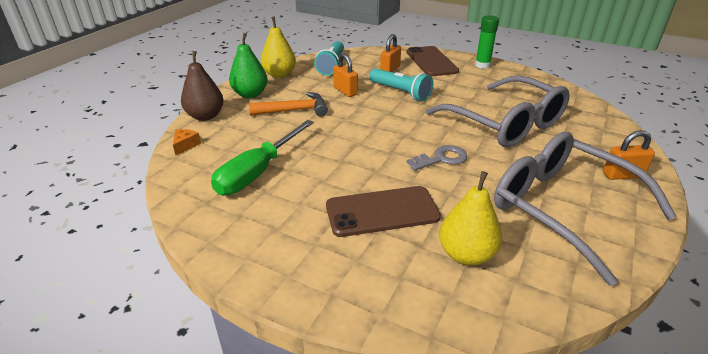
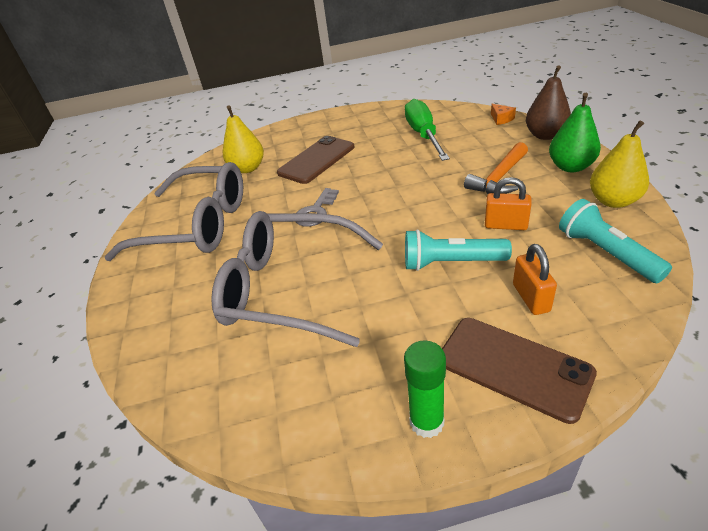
camera: 145 degrees right, 5 degrees up
orange padlock [603,130,655,180] -> none

